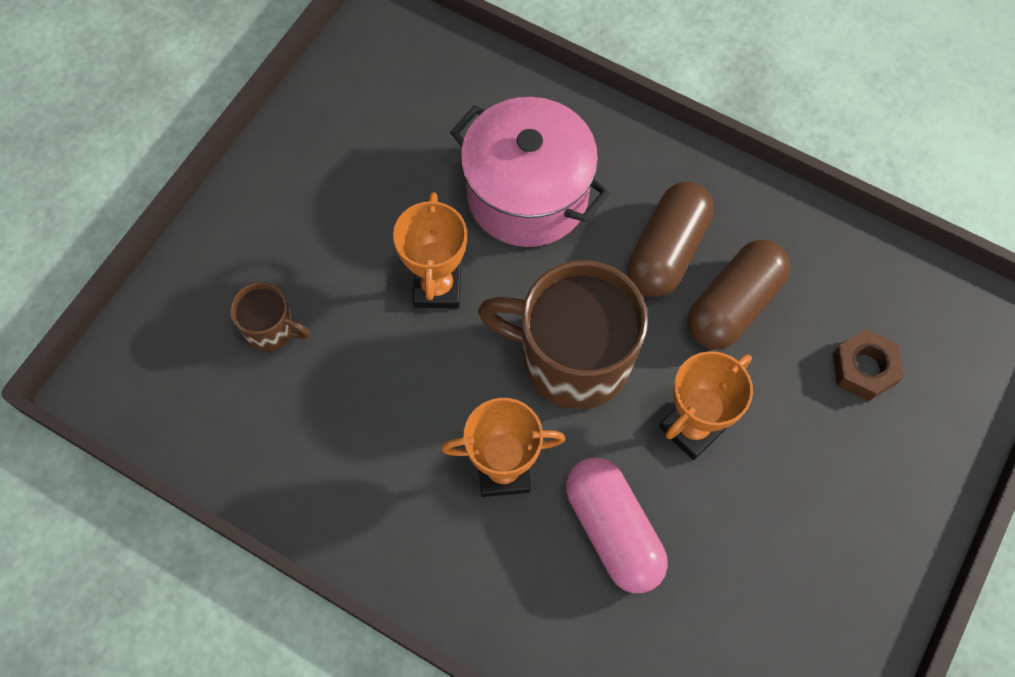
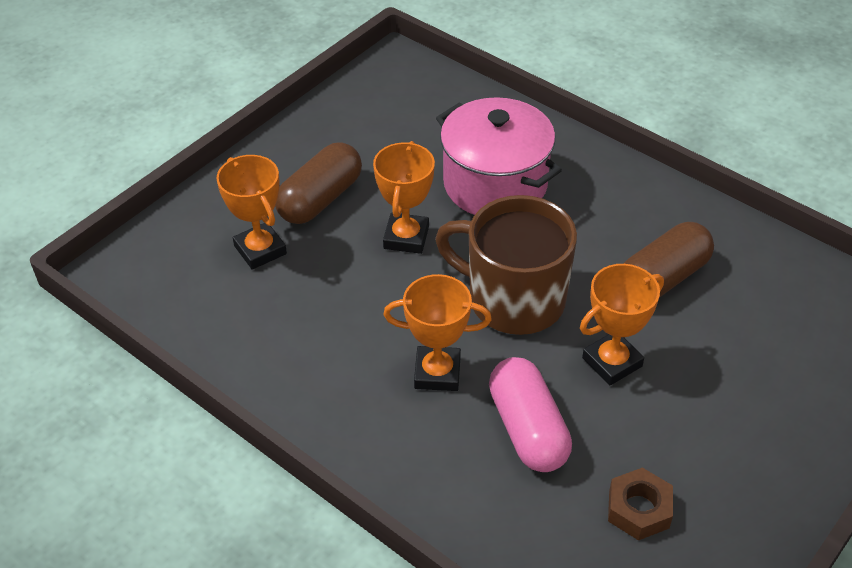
camera: 10 degrees right, 20 degrees down
brown mug [230,282,310,351] -> orange trophy [216,155,287,270]
brown capsule [627,182,713,297] -> brown capsule moved to [275,142,362,224]
brown nut [833,329,904,401] -> brown nut moved to [608,467,673,540]

